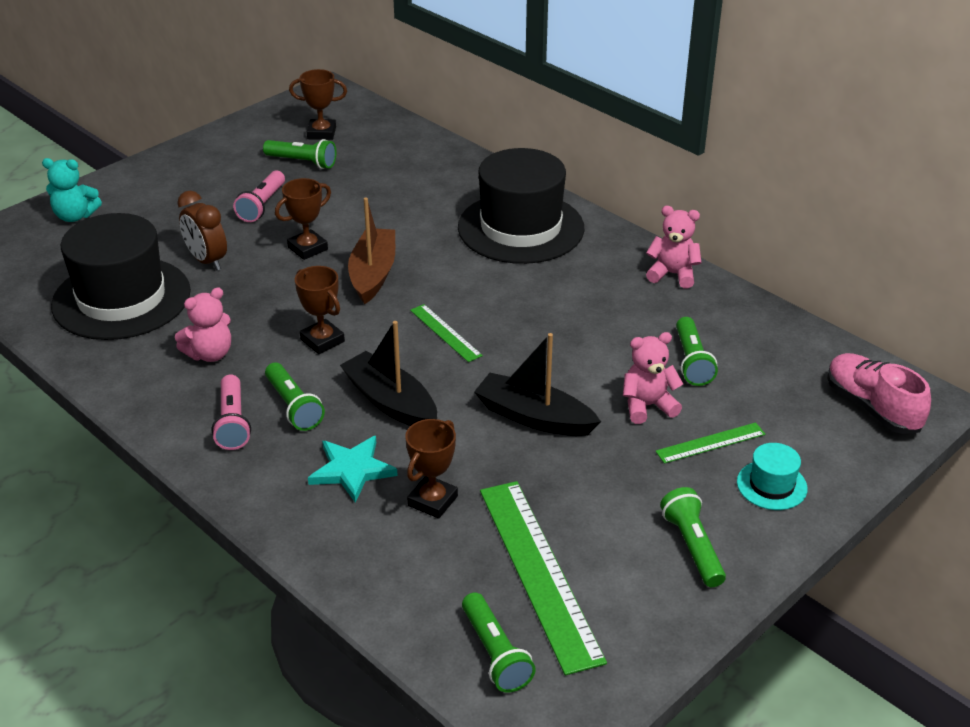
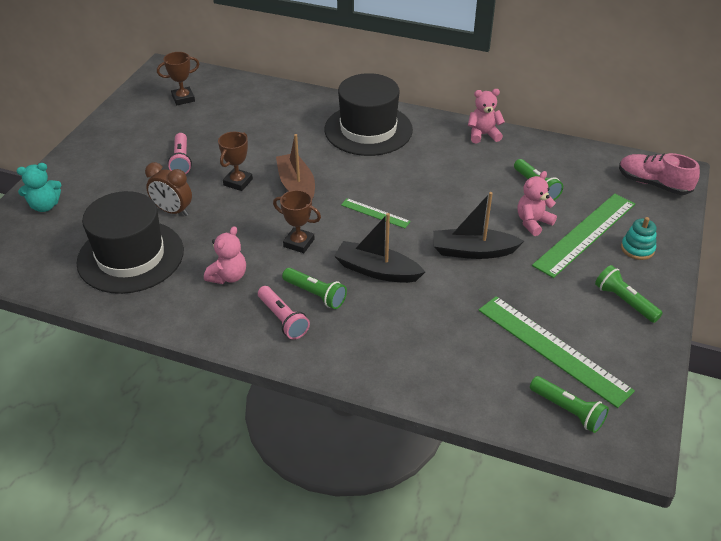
camera: 25 degrees left, 5 degrees up
green flashlight [263,139,336,169] -> none
turquoise star [308,436,398,503] -> none
brown trophy [405,419,458,519] -> none
green ruler [655,422,765,464] -> green ruler [532,194,635,278], size x2.00
turquoise hat [737,443,808,510] -> turquoise stacking toy [621,217,656,260]

